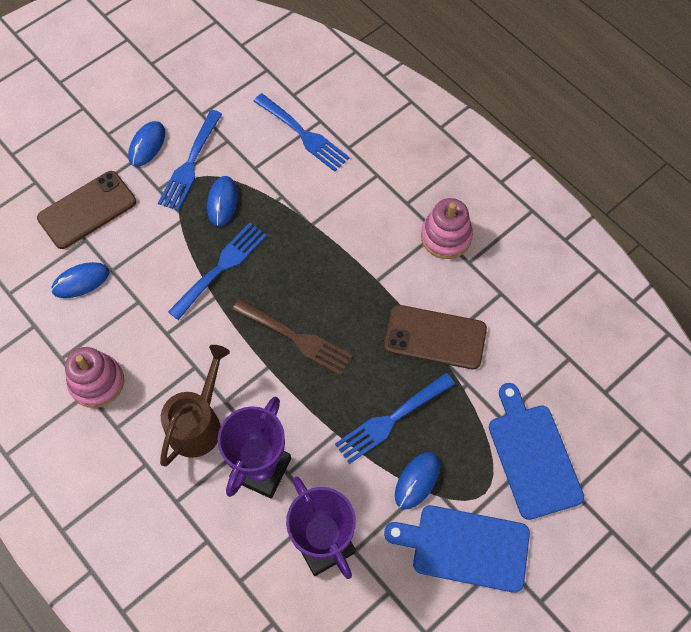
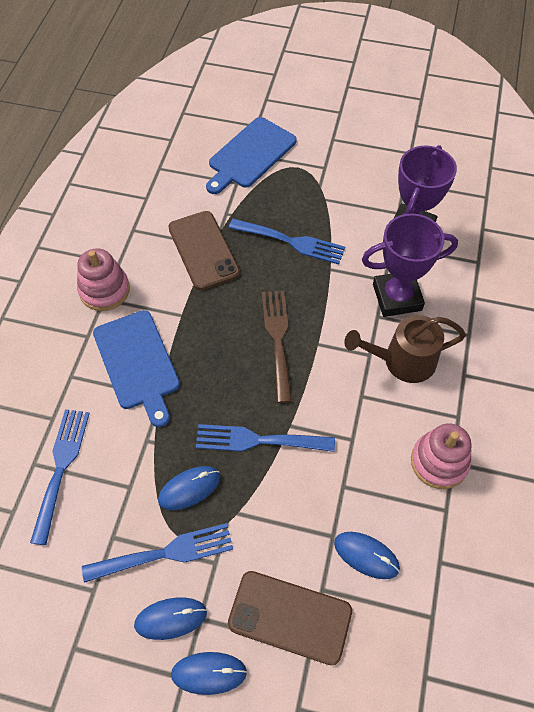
camera: 125 degrees left, 5 degrees down
blue cutting board [384,505,530,593] -> blue cutting board moved to [93,310,180,427]
blue mouse [395,452,440,509] -> blue mouse moved to [171,652,247,695]

